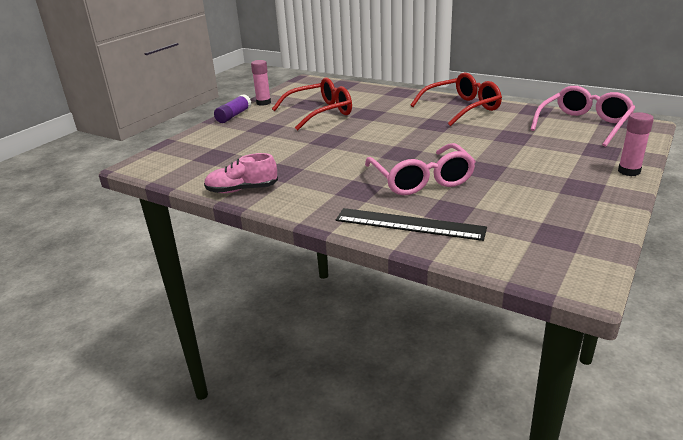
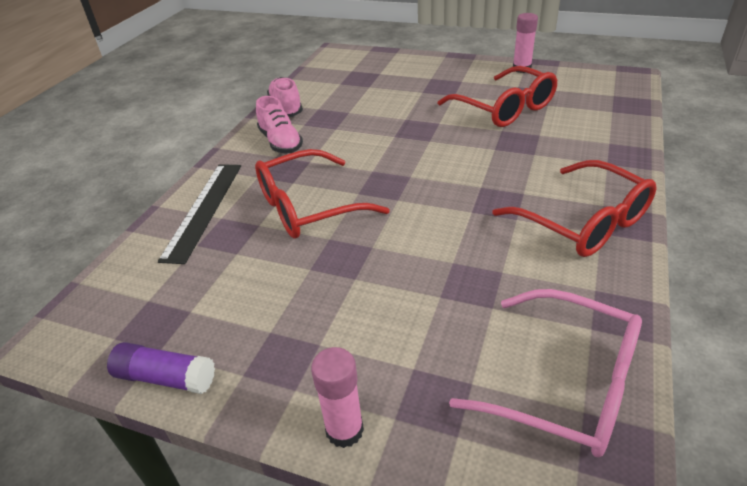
camera: 80 degrees right, 10 degrees up
purple glue stick [214,94,251,123] -> purple glue stick moved to [107,342,215,394]
pink glasses [365,143,476,195] -> red glasses [255,149,390,239]
none -> pink shoe [256,96,303,154]

